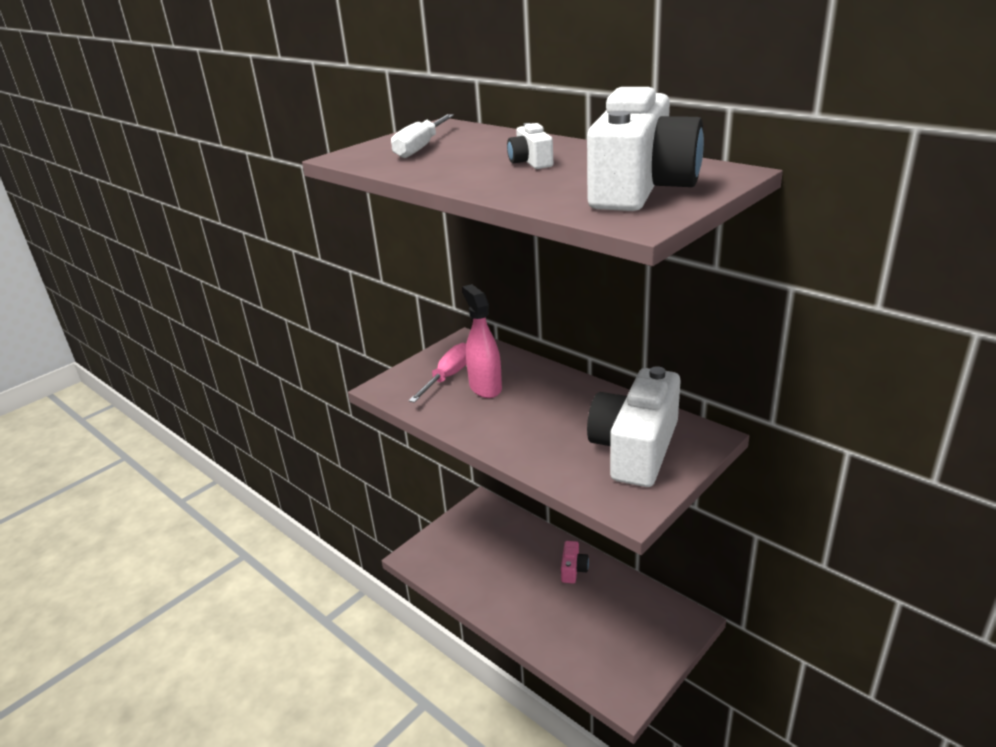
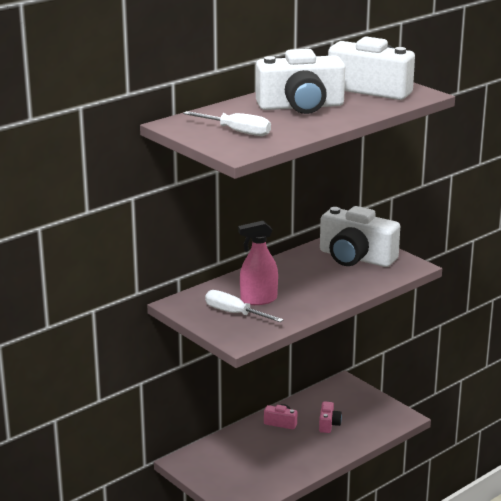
camera: 85 degrees left, 5 degrees down
pink screwdriver [408,343,466,403] -> white screwdriver [205,290,283,322]
white camera [507,123,553,169] -> white camera [256,49,345,114], size x2.30
none -> pink camera [319,401,342,433]

